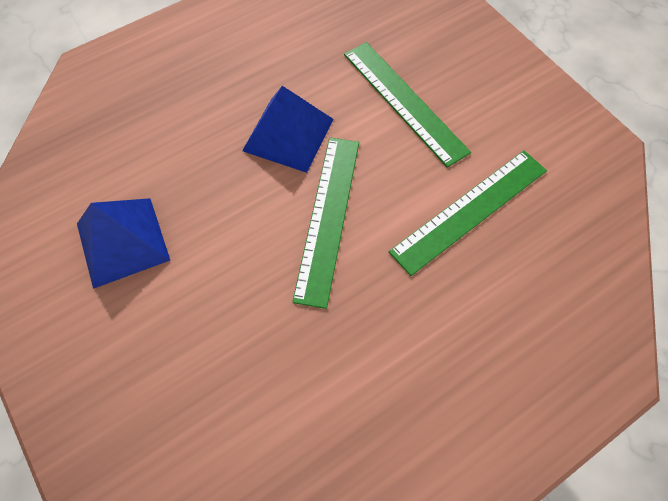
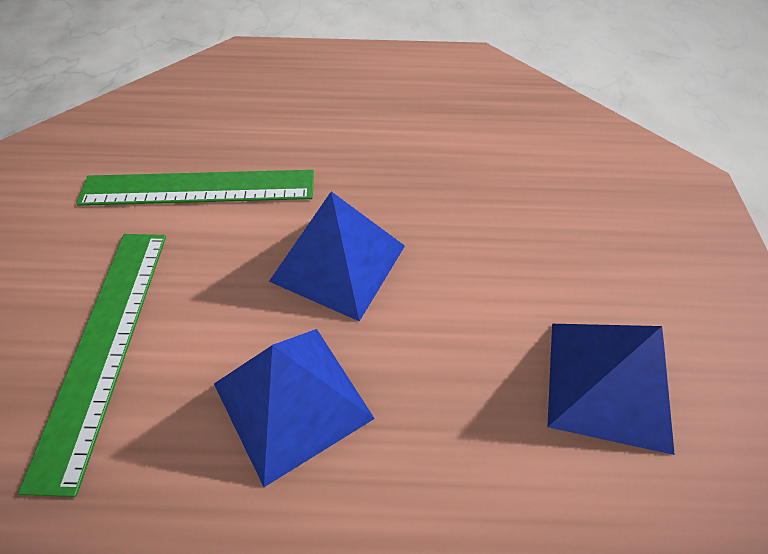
camera: 145 degrees left, 10 degrees down
green ruler [292,137,359,309] -> blue pyramid [269,191,405,322]

